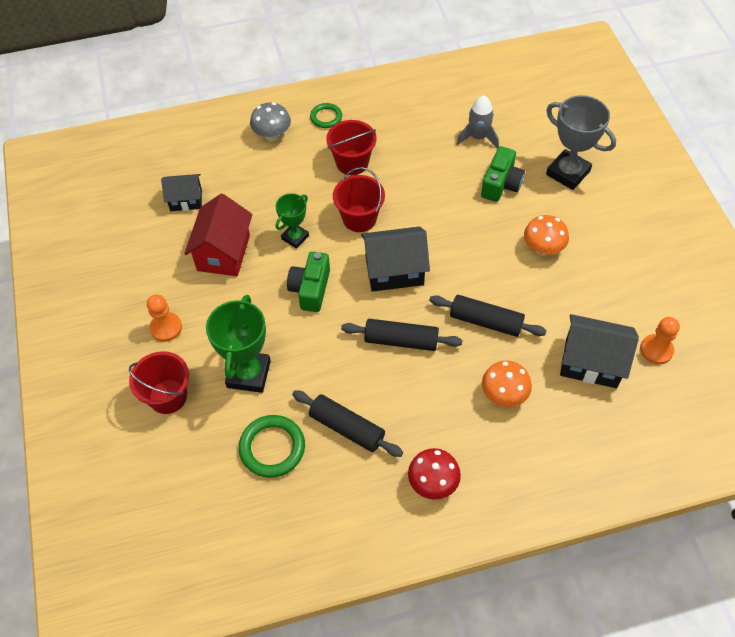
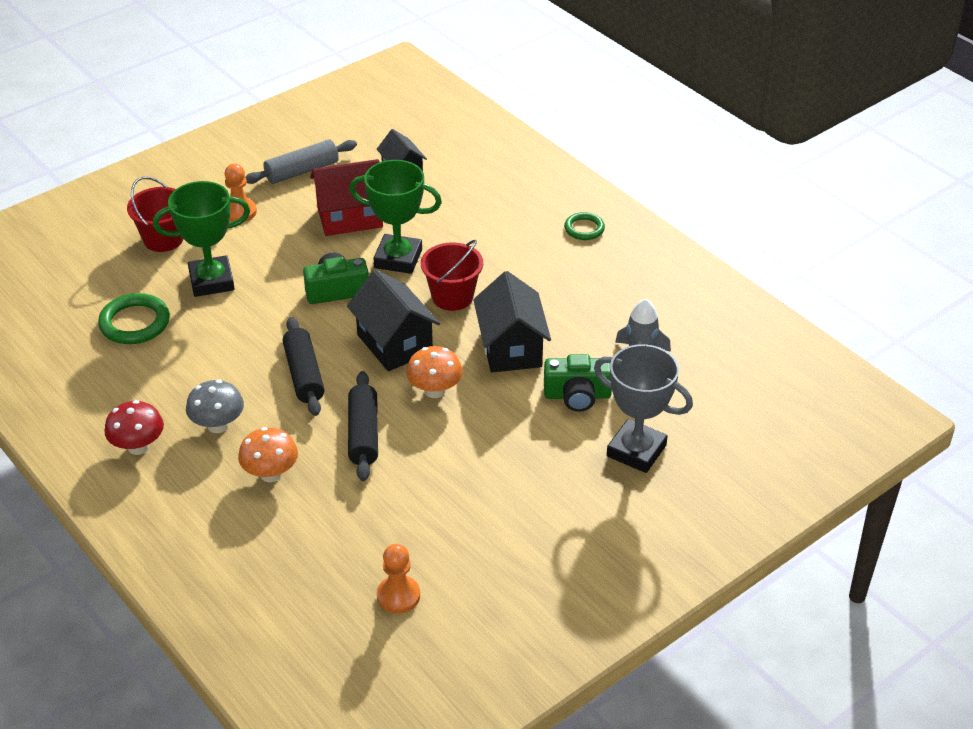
camera: 65 degrees right, 15 degrees down
grey mushroom [250,102,291,141] -> grey mushroom moved to [186,380,244,433]
green trophy [276,193,309,249] -> green trophy [349,160,442,274], size x1.68
black rolling pin [292,390,403,457] -> none
red bucket [326,120,376,175] -> none
orange mushroom [524,215,569,256] -> orange mushroom moved to [406,346,463,398]
grey trophy [546,95,616,190] -> grey trophy turned 75 degrees counterclockwise [594,344,693,473]
black house [560,314,639,388] -> black house moved to [473,271,551,373]
none -> grey rolling pin [246,139,357,184]

